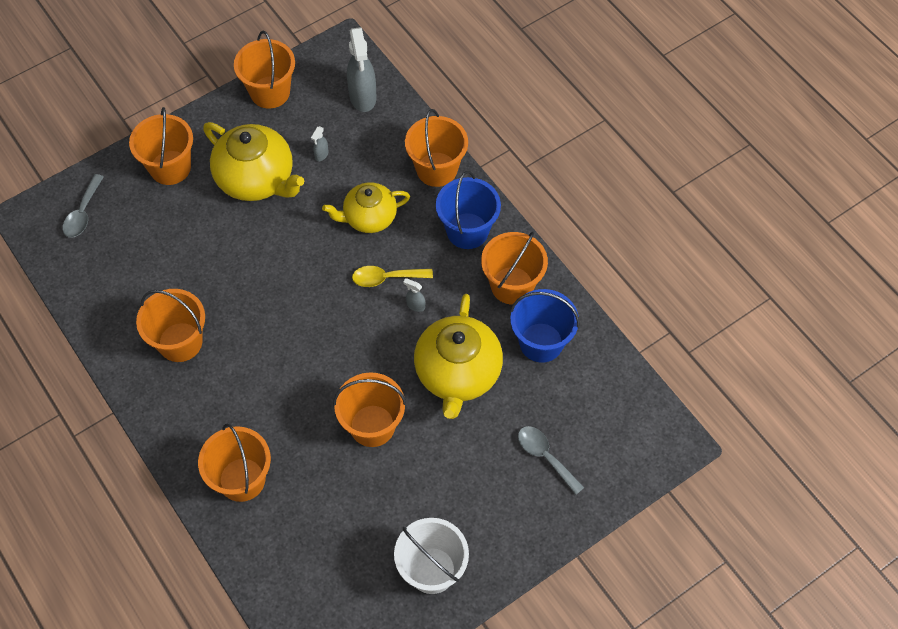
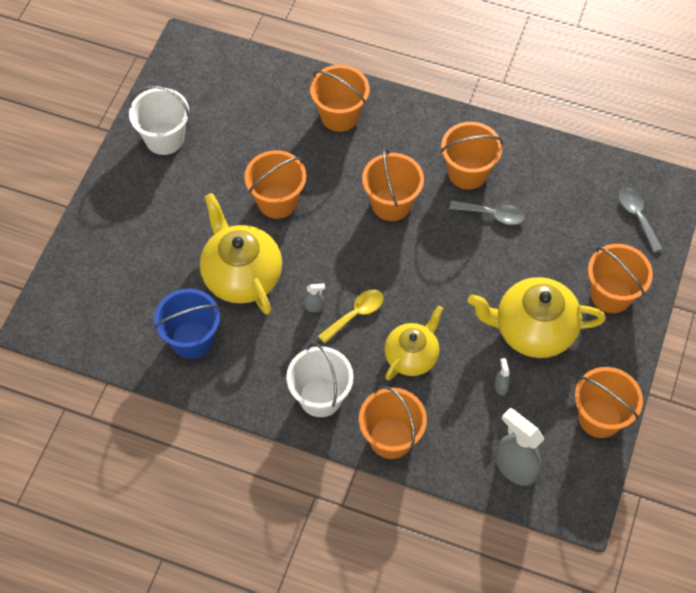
camera: 145 degrees right, 0 degrees up
blue bucket [436,171,501,249] -> white bucket [286,343,354,417]
orange bucket [481,232,548,305] -> orange bucket moved to [362,148,424,221]
grey spoon [518,426,584,495] -> grey spoon moved to [449,201,525,225]

